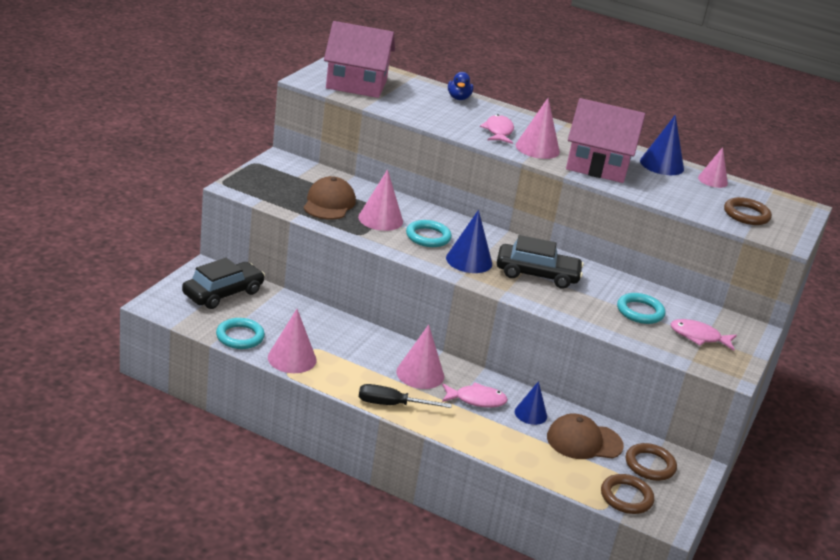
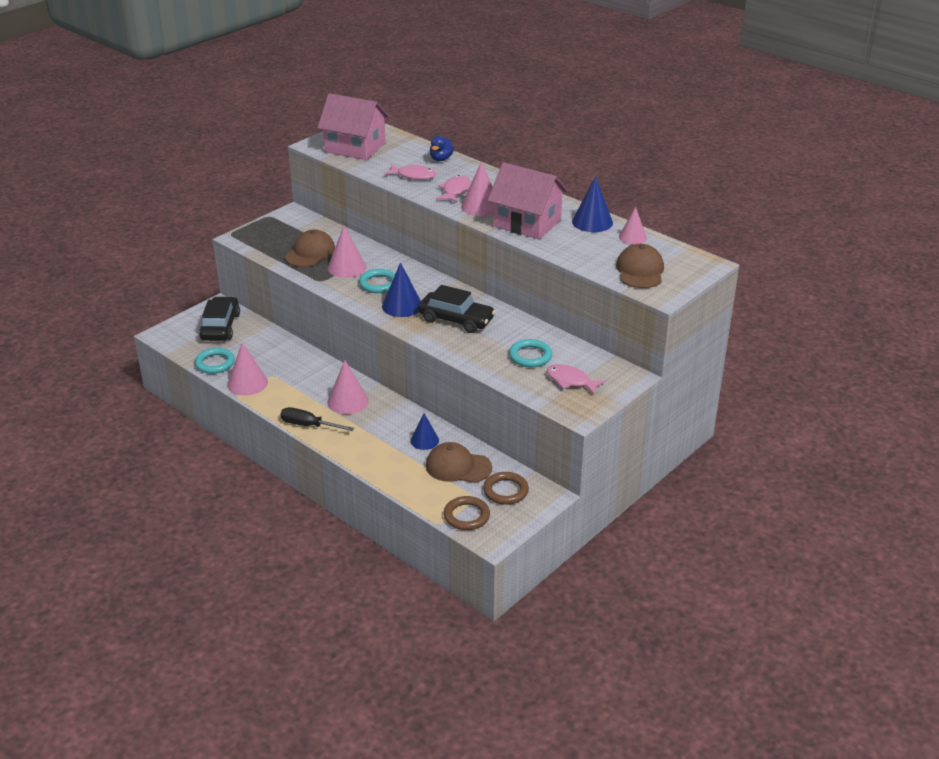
camera: 20 degrees right, 5 degrees up
black car [182,258,265,309] -> black car turned 60 degrees counterclockwise [199,297,240,341]
pink fish [442,382,508,408] -> pink fish moved to [384,164,436,180]
brown ring [724,197,772,225] -> brown cap [616,244,664,288]

